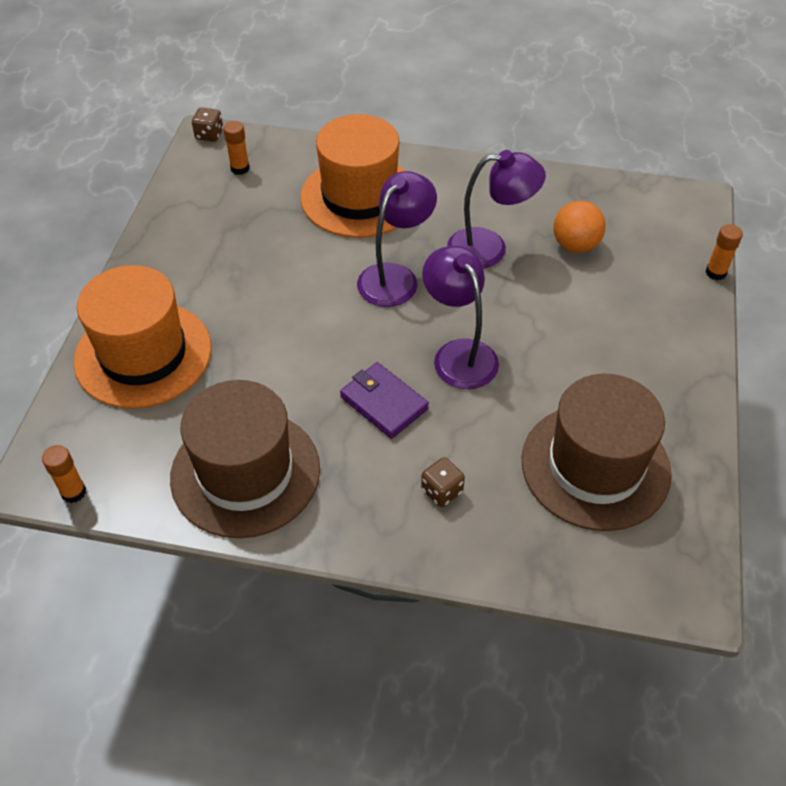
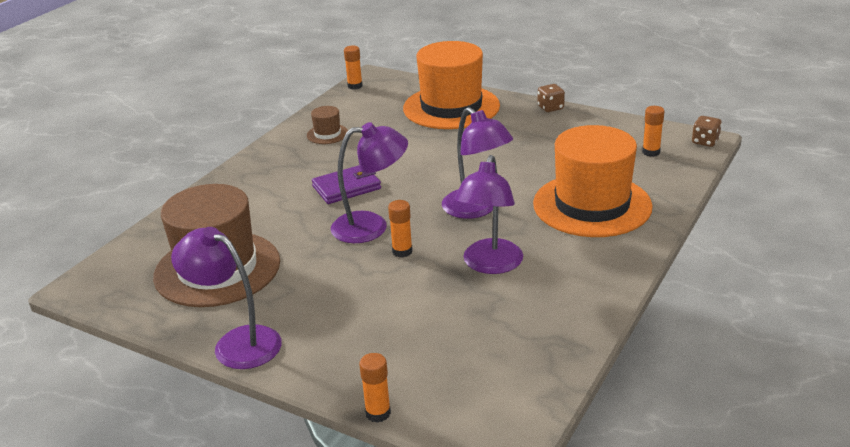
camera: 110 degrees right, 20 degrees down
brown hat [170,380,320,538] -> brown hat [307,106,348,144], size x0.42
brown dice [421,457,465,507] -> brown dice moved to [537,84,565,112]
orange ball [553,201,606,253] -> none
none -> purple lamp [171,227,282,369]
none -> orange glue stick [388,200,413,257]

